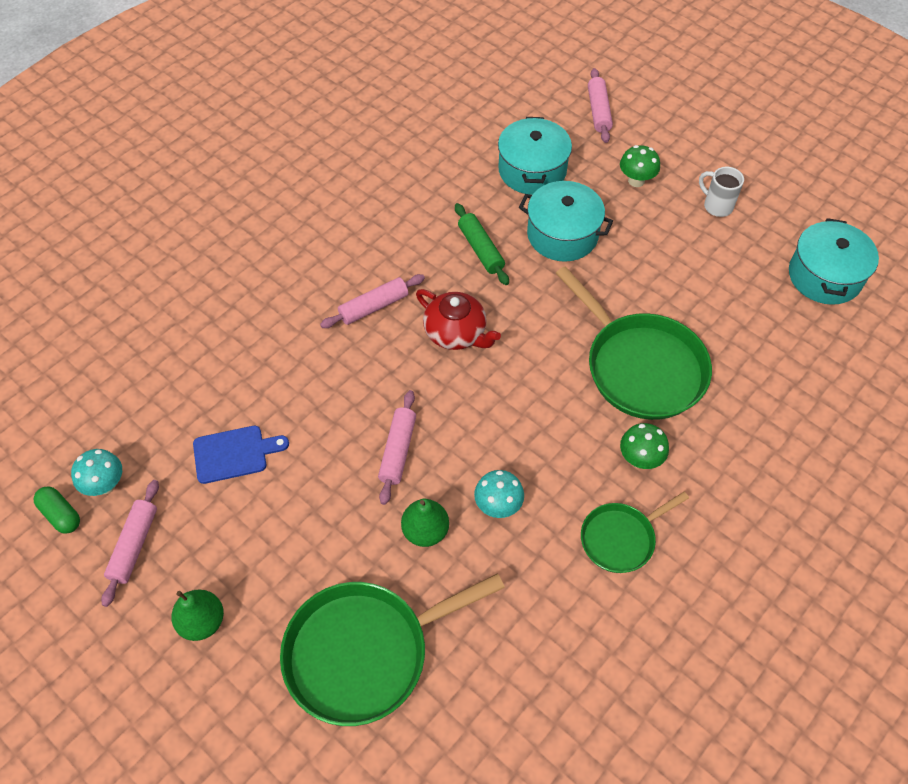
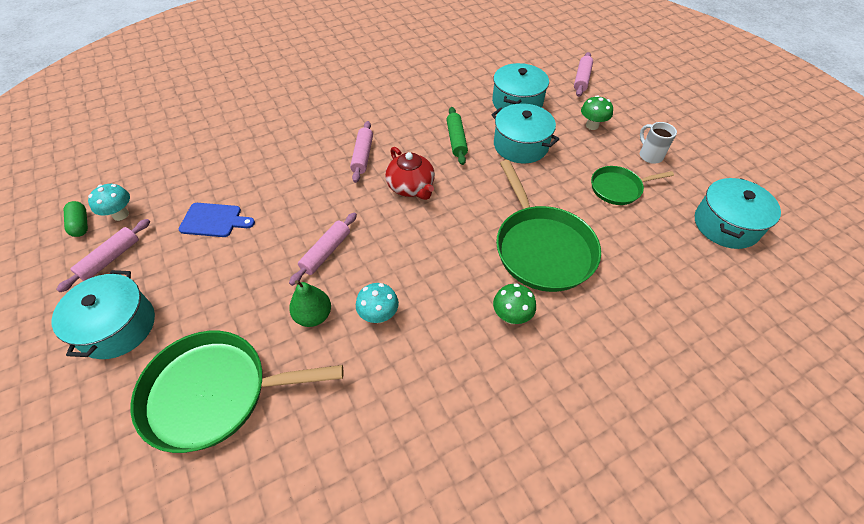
camera: 20 degrees right, 5 degrees down
green pear [171,589,224,641] -> turquoise pot [52,270,155,359]
pink rolling pin [320,274,425,328] -> pink rolling pin turned 75 degrees counterclockwise [350,121,373,183]
green pan [581,492,689,573] -> green pan moved to [591,166,674,205]

